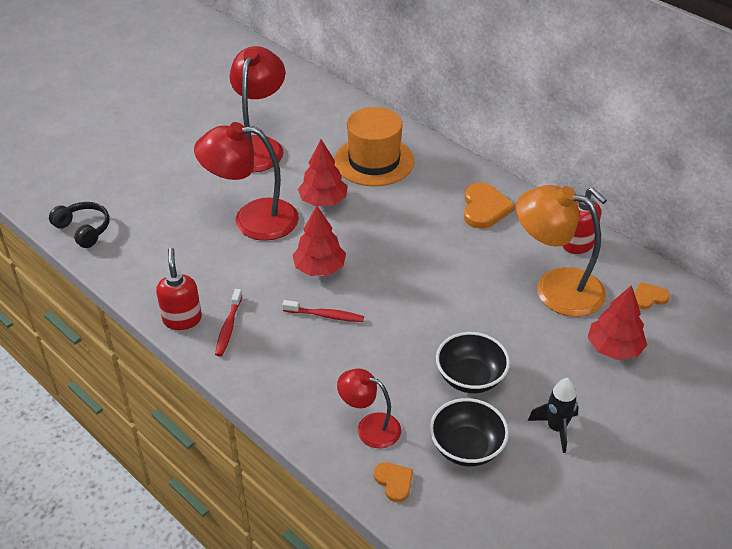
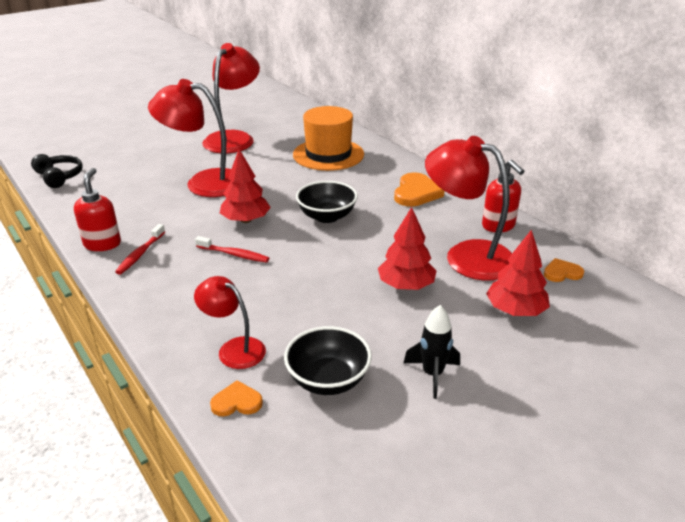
camera: 10 degrees right, 10 degrees down
red tree [298,139,348,206] -> red tree moved to [378,207,437,290]
orange heart [374,462,413,502] -> orange heart turned 75 degrees counterclockwise [210,380,263,417]
black bowl [436,332,510,393] -> black bowl moved to [296,181,358,223]
orange lamp [516,185,606,317] -> red lamp [425,136,512,281]

